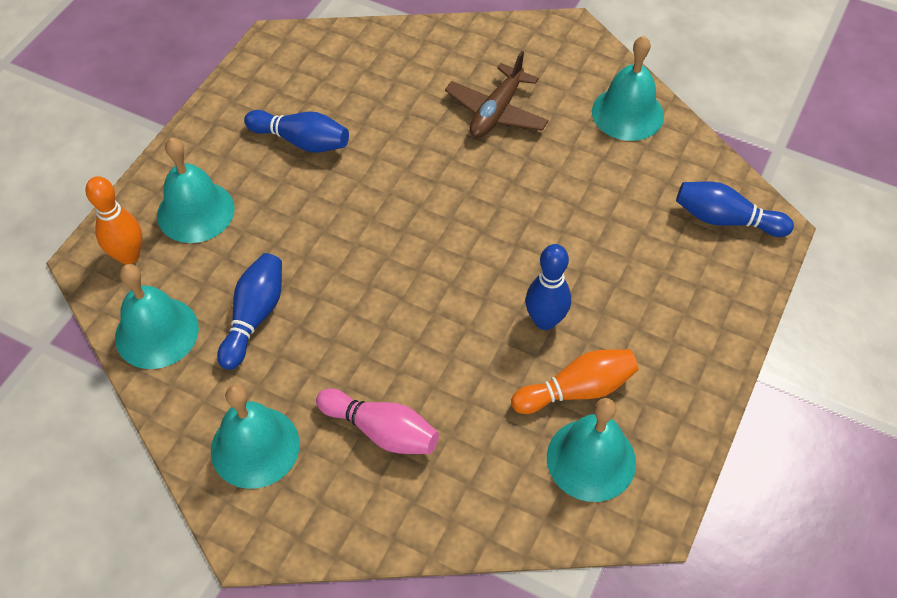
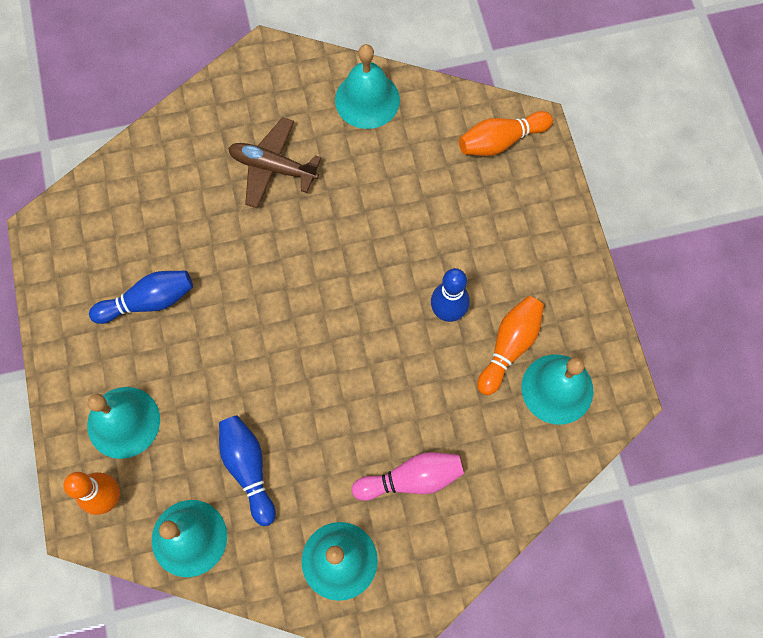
camera: 40 degrees left, 15 degrees up
brown plane [445,51,549,138] -> brown plane turned 120 degrees clockwise [228,117,321,209]
blue bowling pin [676,182,794,237] -> orange bowling pin [459,111,553,156]

